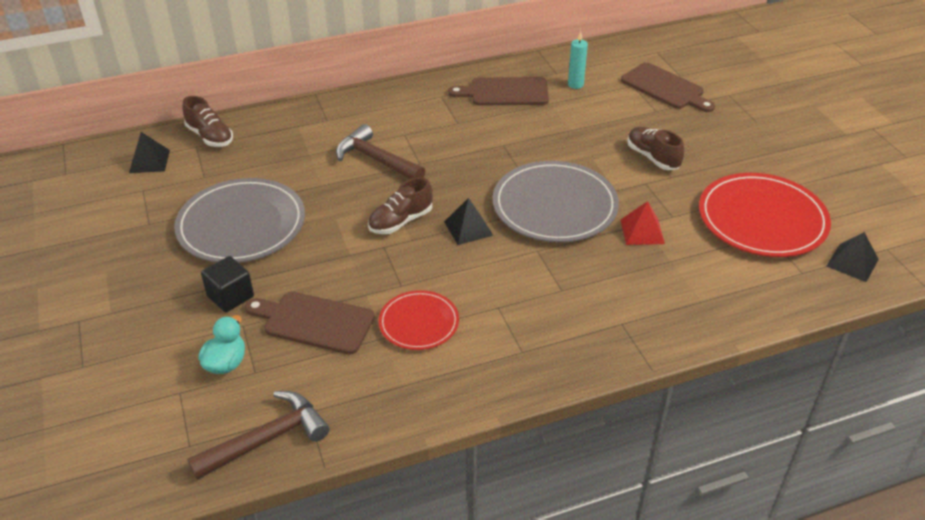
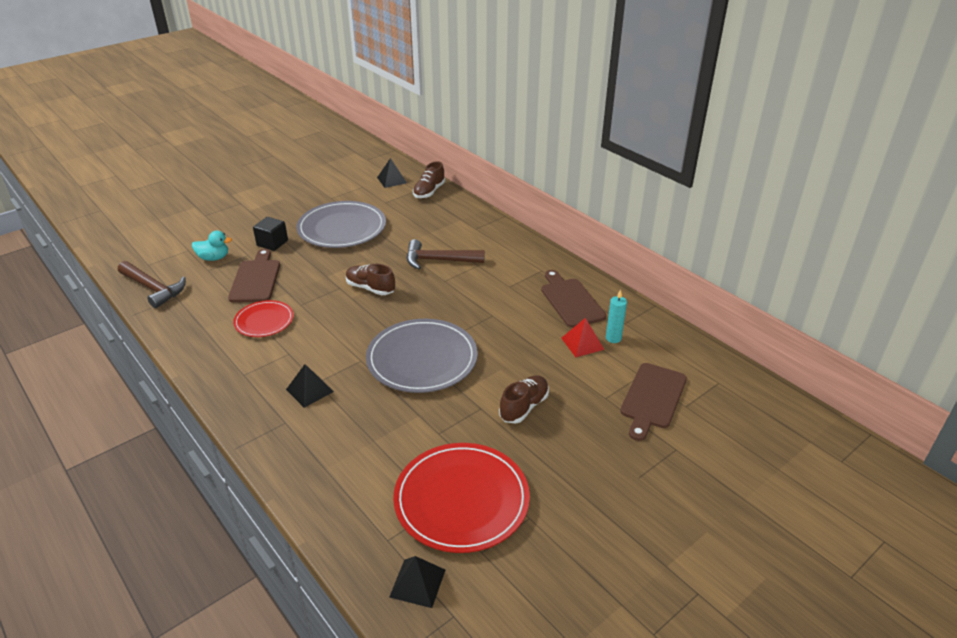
camera: 70 degrees right, 5 degrees down
brown hammer [336,124,425,179] -> brown hammer turned 105 degrees counterclockwise [407,239,485,269]
black pyramid [444,198,494,245] -> black pyramid moved to [286,364,334,408]
red pyramid [620,201,665,245] -> red pyramid moved to [561,318,604,357]

